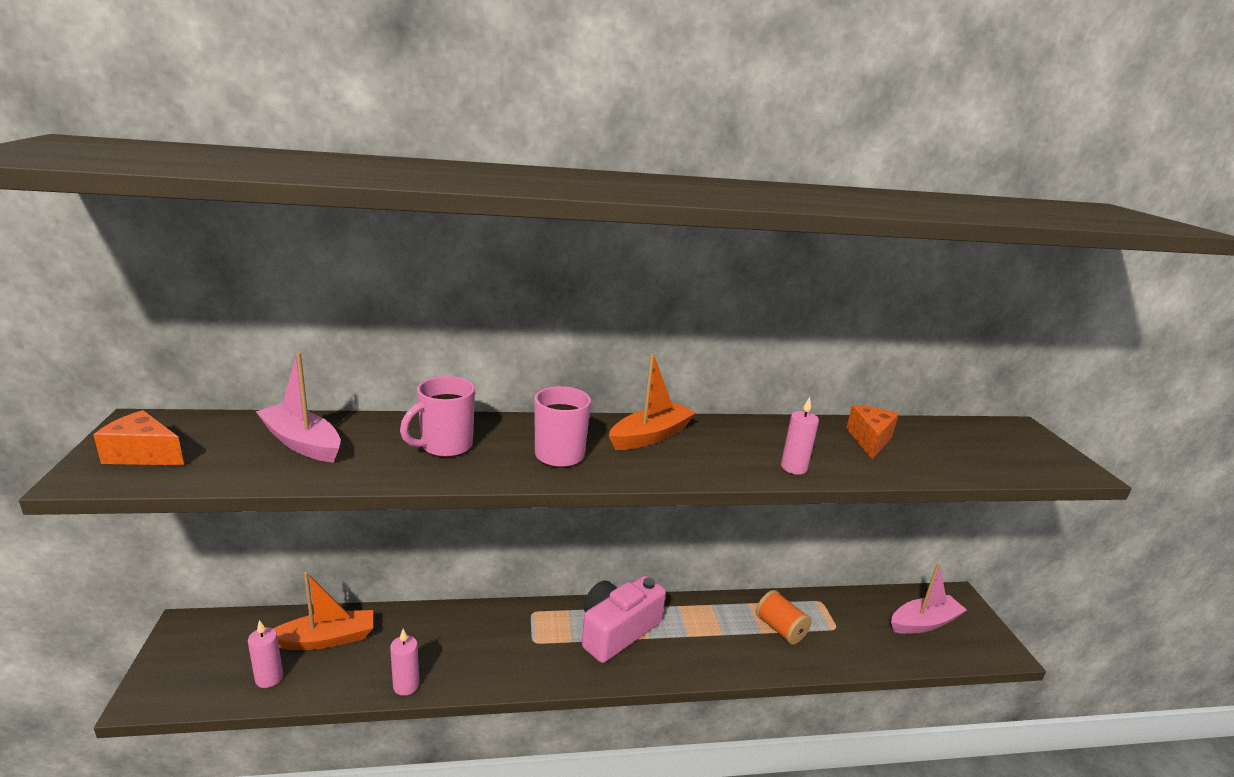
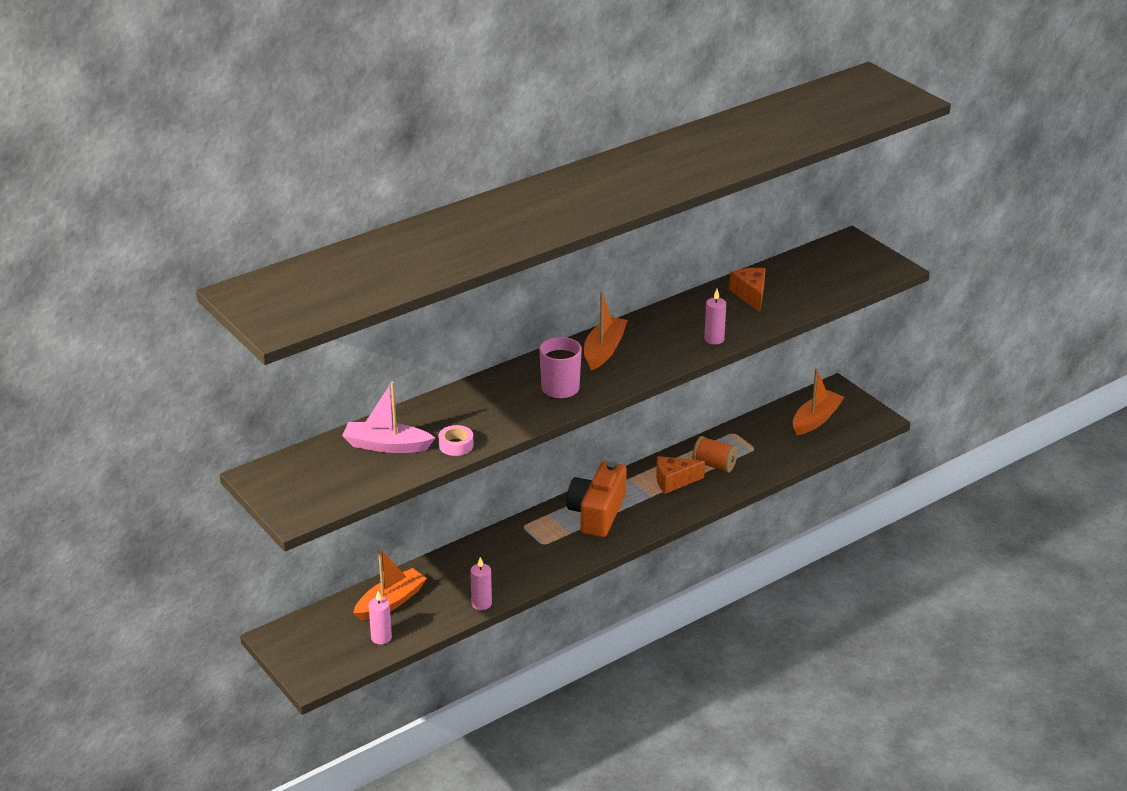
camera: 25 degrees left, 10 degrees up
orange cheese [94,410,184,466] -> orange cheese moved to [656,456,705,494]
pink mug [400,376,475,457] -> none
pink camera [582,575,666,663] -> orange camera [567,461,627,537]
pink boat [891,563,967,634] -> orange boat [793,369,844,435]
none -> pink tape [439,425,474,456]

